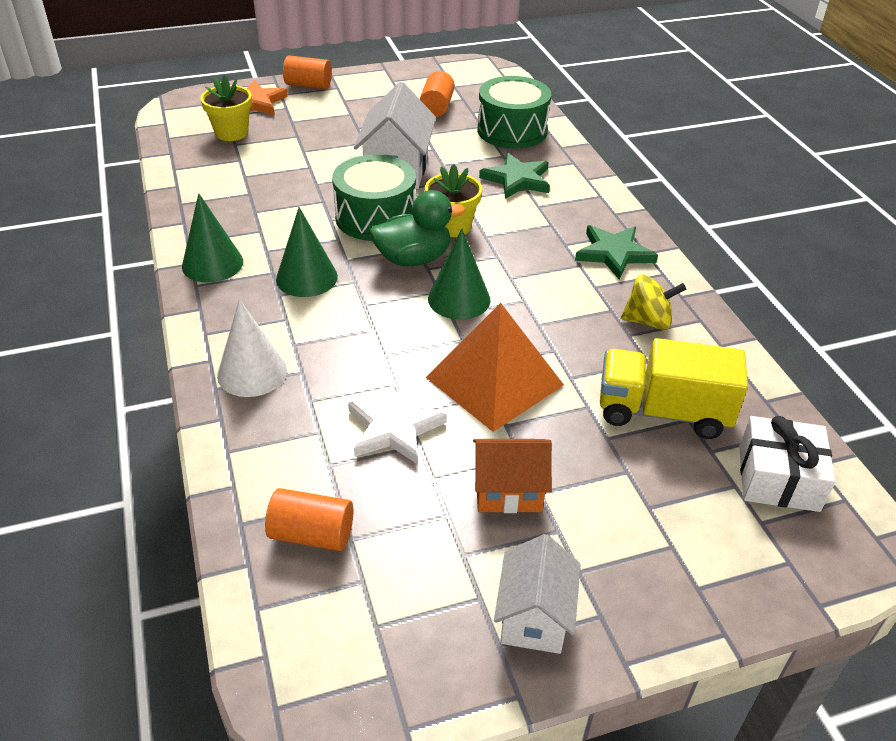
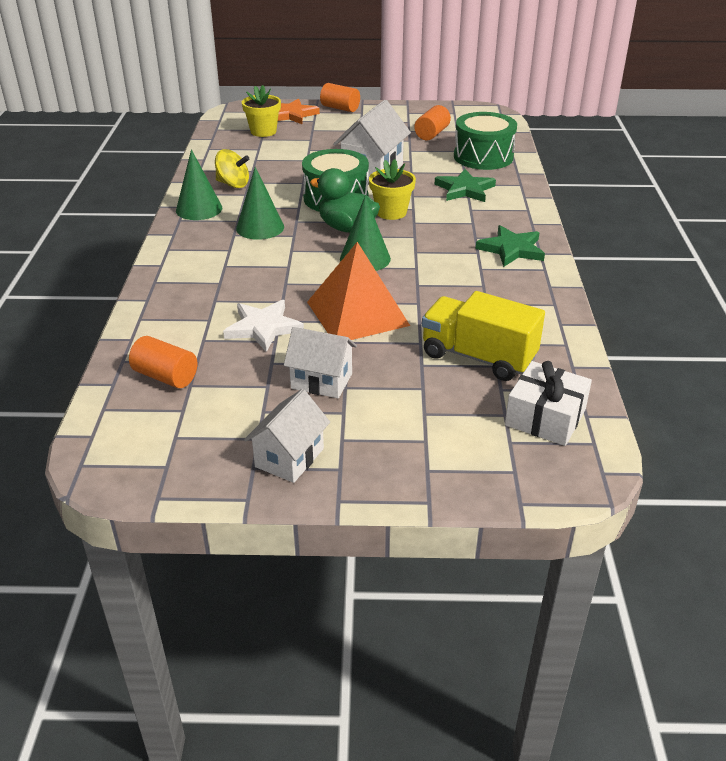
camera: 20 degrees right, 5 degrees down
white cone [217,299,287,397] -> none
green duck [370,190,465,266] -> green duck turned 150 degrees counterclockwise [310,168,380,233]
orange house [473,439,552,513] -> white house [284,327,357,398]
yellow spinning top [621,275,686,330] -> yellow spinning top moved to [215,149,249,188]

